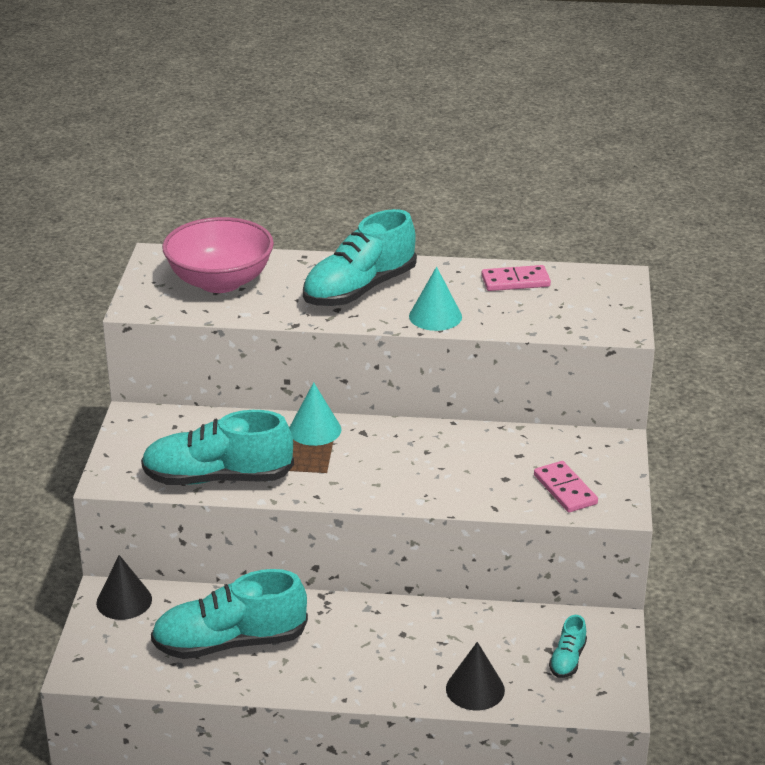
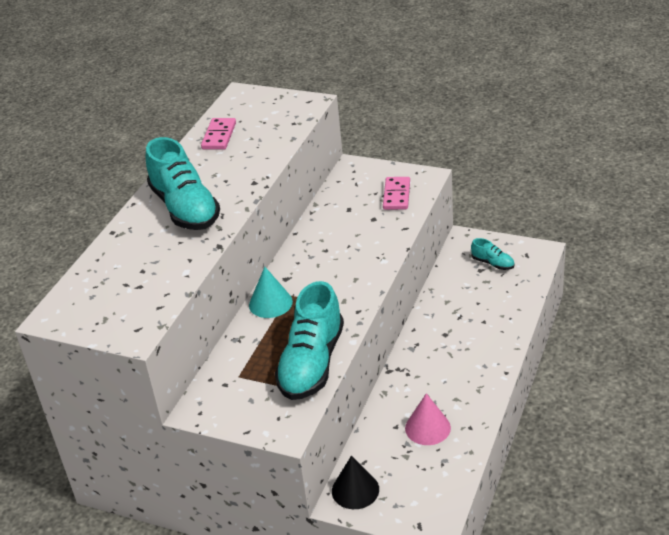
camera: 70 degrees left, 5 degrees up
turquoise shoe [151,569,308,659] -> pink cone [405,393,451,445]
pink bowl [162,217,274,293] -> none
turquoise cone [409,267,462,331] -> none
black cone [446,642,505,710] -> none
pink domino [534,461,598,512] -> pink domino turned 75 degrees counterclockwise [383,177,410,210]

